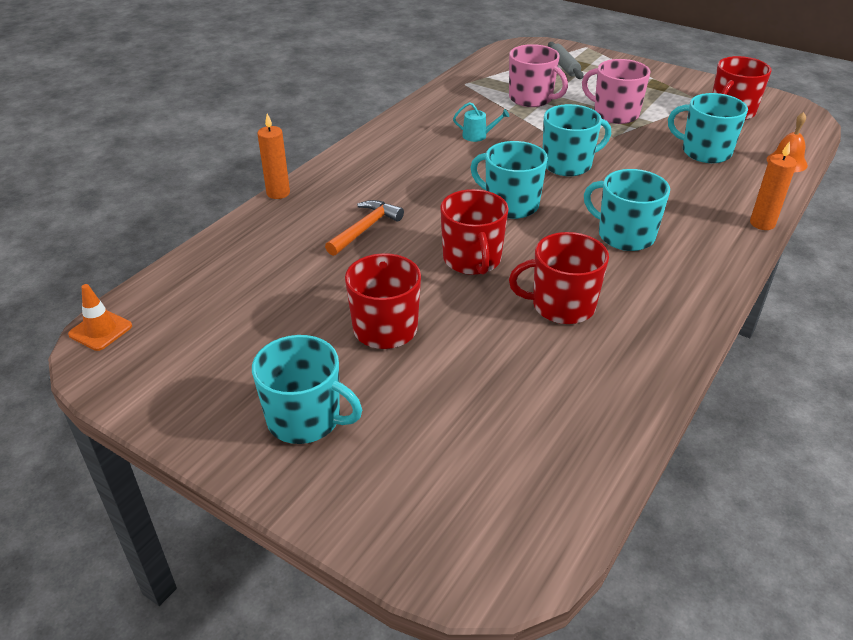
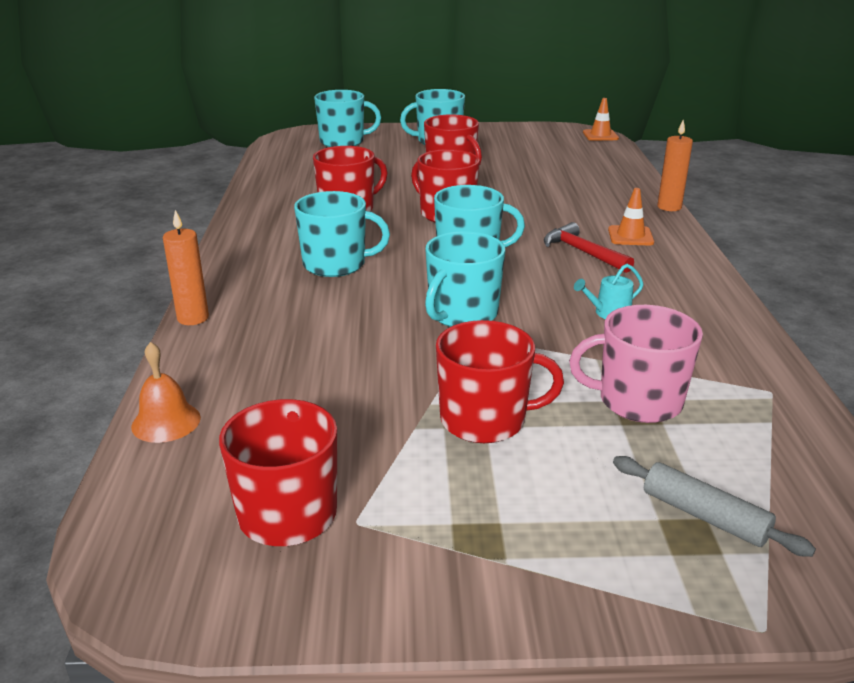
camera: 145 degrees right, 10 degrees down
orange hammer [325,200,404,256] -> none
pink mug [582,59,651,124] -> red mug [436,320,564,443]
turquoise mug [668,93,748,163] -> turquoise mug moved to [314,90,381,147]
none -> red hammer [544,222,634,273]
none -> orange traffic cone [608,188,654,245]

